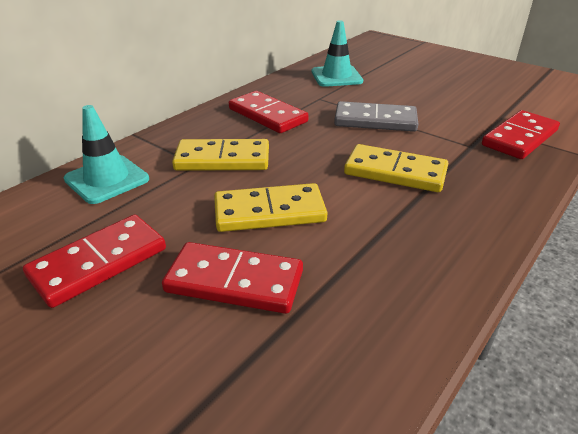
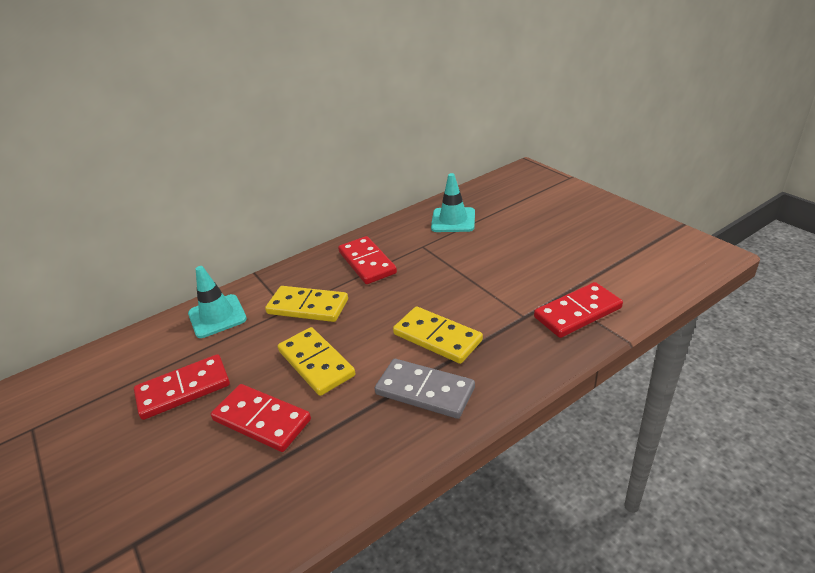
camera: 20 degrees right, 0 degrees up
yellow domino [214,183,328,232] -> yellow domino turned 45 degrees clockwise [278,327,355,396]
grey domino [334,101,418,132] -> grey domino moved to [375,359,475,419]

